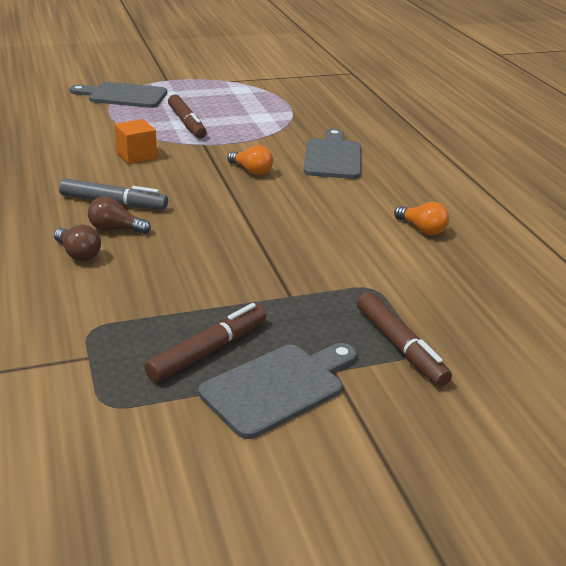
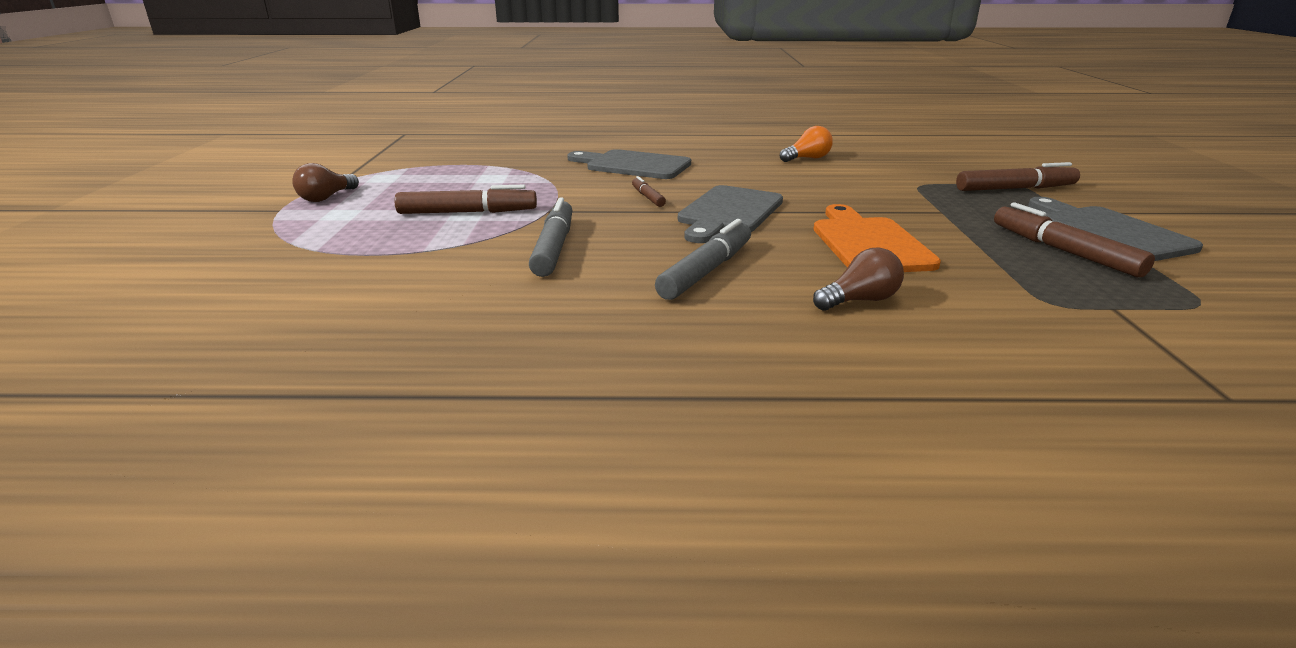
camera: 70 degrees left, 5 degrees down
grey cutting board [70,82,167,108] -> grey cutting board moved to [678,185,783,243]
brown light bulb [88,196,151,234] -> brown light bulb moved to [292,163,359,202]
orange cube [114,119,157,164] -> grey marker [529,197,572,277]
orange light bulb [228,145,273,175] -> brown marker [632,176,666,207]
none -> orange cutting board [814,204,941,272]

